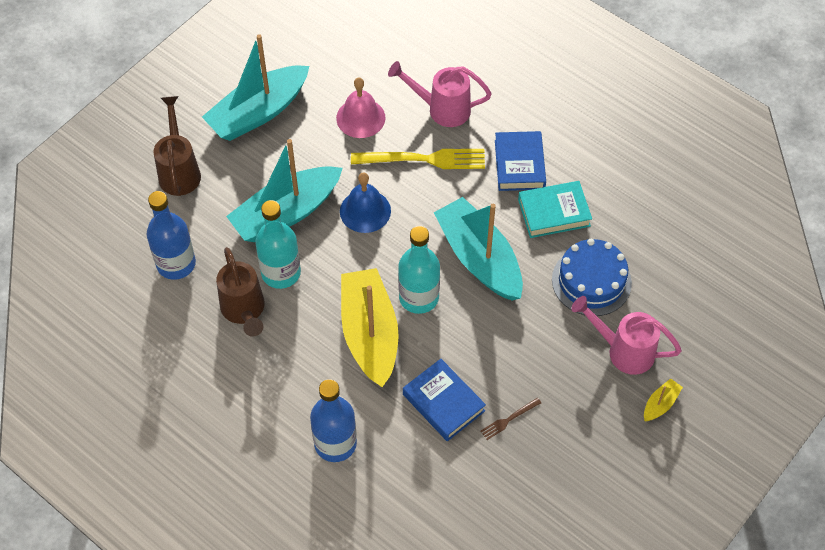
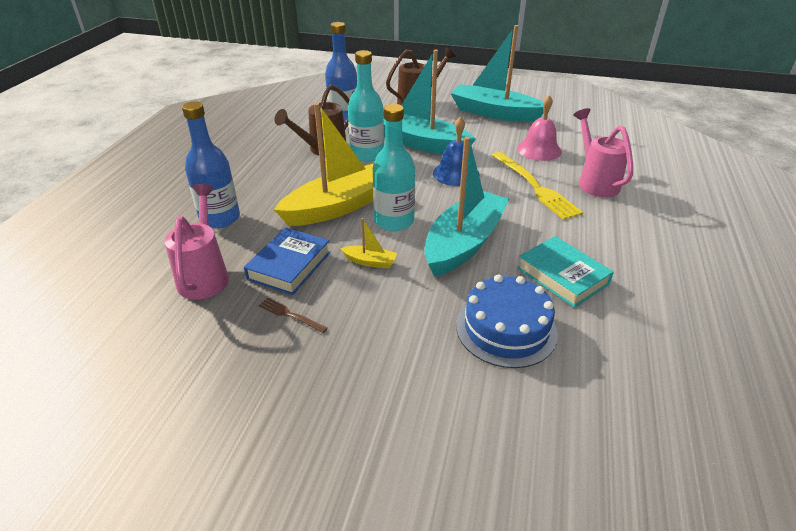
camera: 65 degrees right, 20 degrees down
blue book [495,131,546,191] -> none
pink watering can [571,296,682,375] -> pink watering can moved to [164,184,229,300]
yellow boat [644,378,683,421] -> yellow boat moved to [340,218,397,268]

